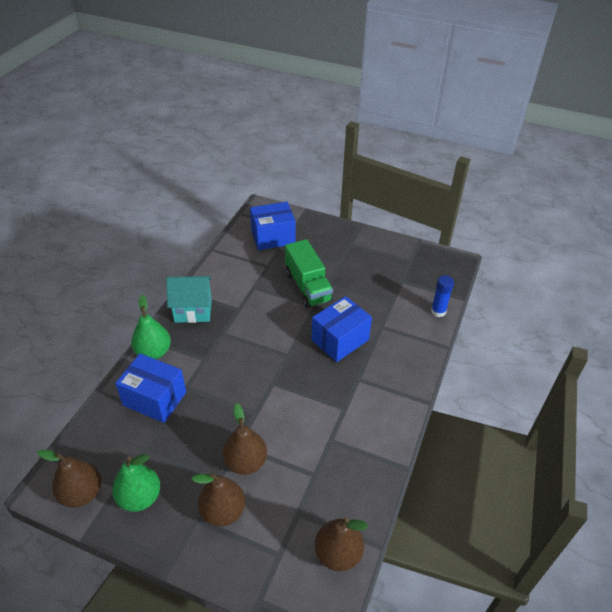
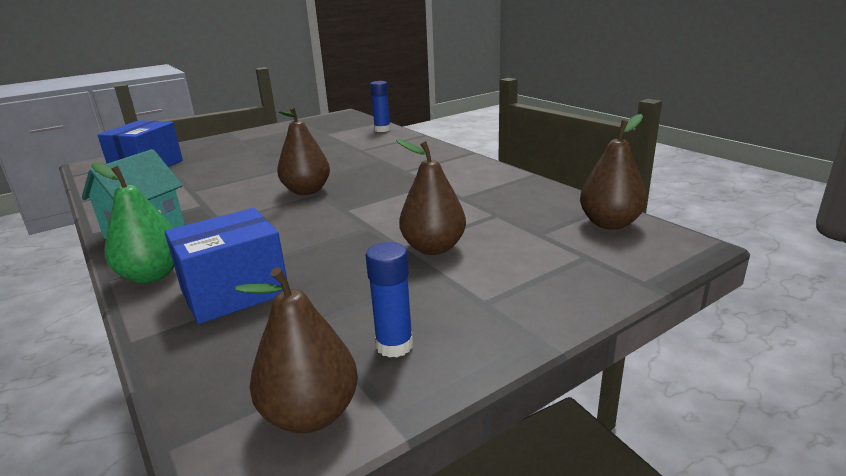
camera: 55 degrees left, 20 degrees down
green pear [112,454,160,512] -> blue glue stick [366,242,413,358]
brown pear [192,472,245,527] -> brown pear moved to [277,106,330,195]
green truck [285,239,333,308] -> none
blue box [312,296,372,362] -> none

